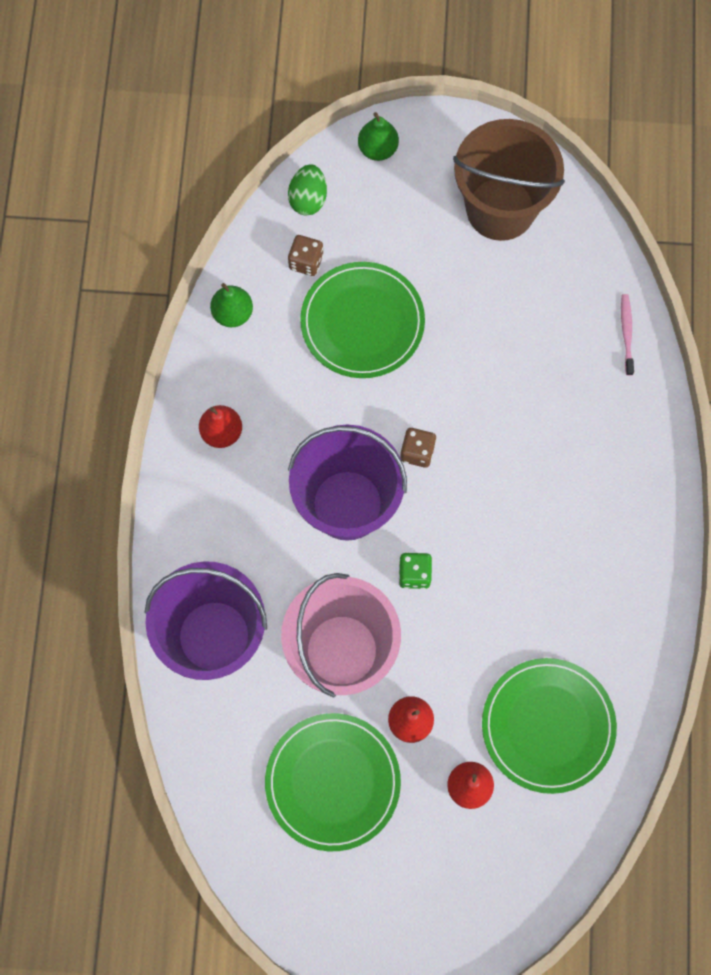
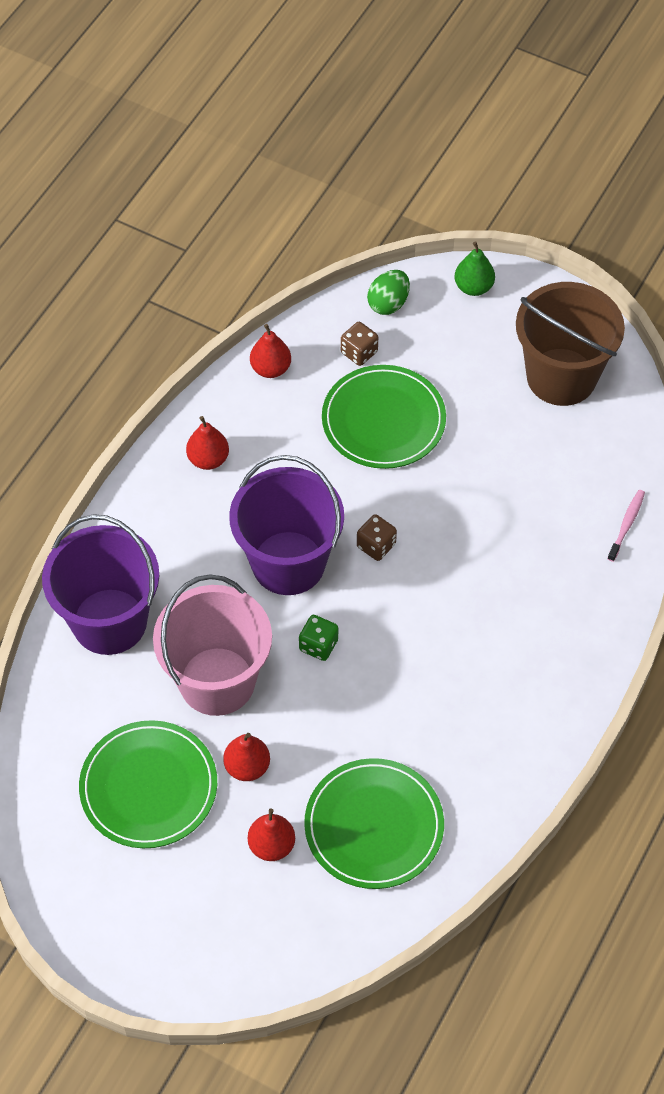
camera: 25 degrees right, 15 degrees down
green pear [210,283,253,327] -> red pear [250,324,291,378]

